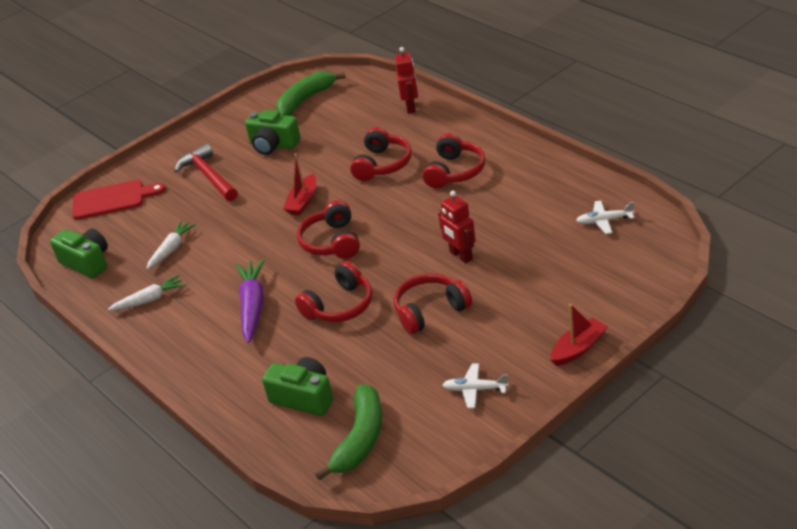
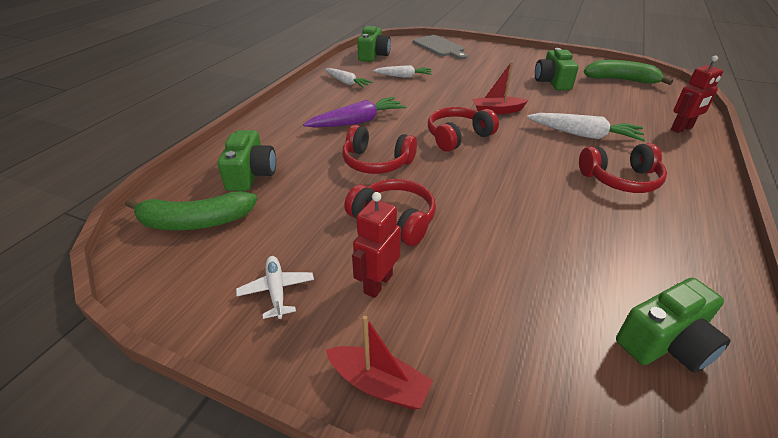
camera: 60 degrees right, 0 degrees up
red cutting board [72,180,166,220] -> grey cutting board [413,35,468,59]
red hammer [175,144,238,201] -> none
red headphones [350,127,412,181] -> white carrot [527,113,646,141]
red robot [438,191,476,263] -> red robot moved to [352,192,401,298]
white plane [576,200,634,234] -> green camera [616,278,730,373]

